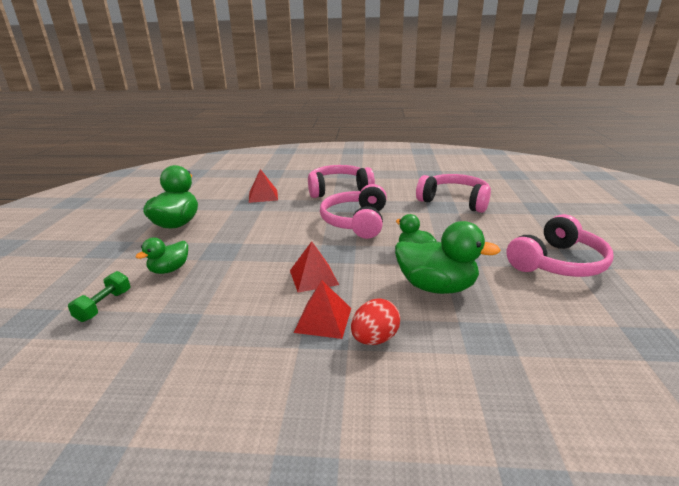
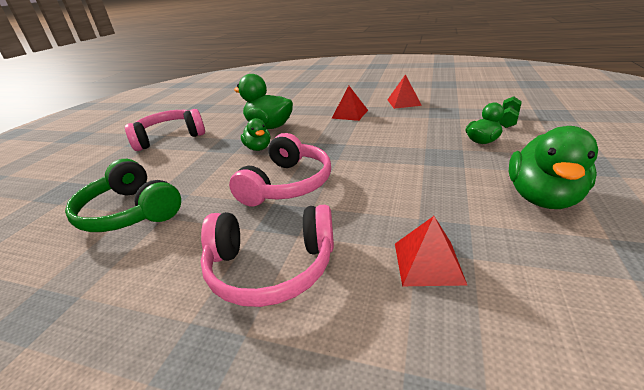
camera: 165 degrees left, 5 degrees up
red pyramid [290,241,339,293] -> red pyramid moved to [387,74,422,109]
red egg [351,299,400,345] -> none
pink headphones [416,174,491,213] -> green headphones [65,159,181,232]

